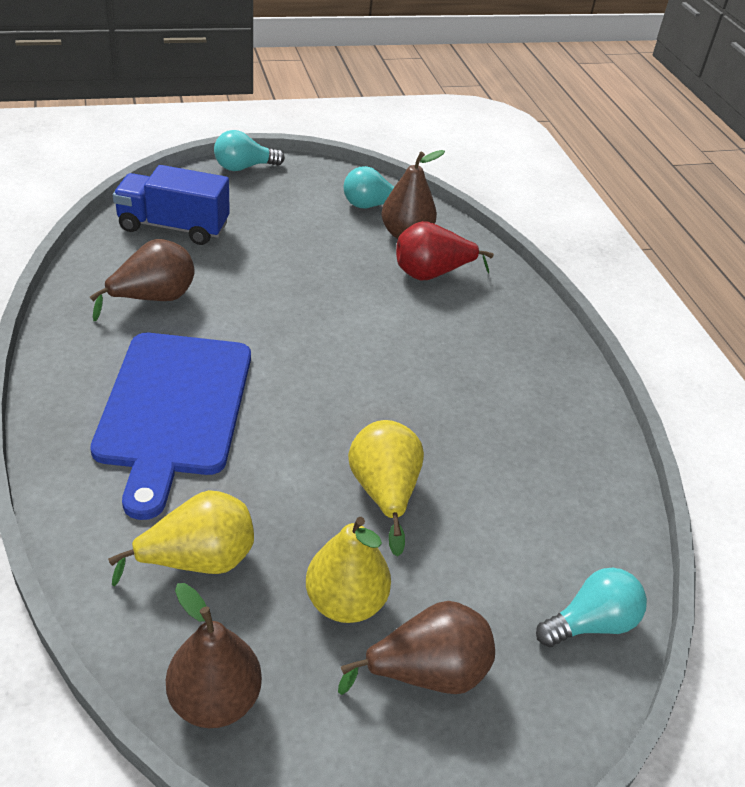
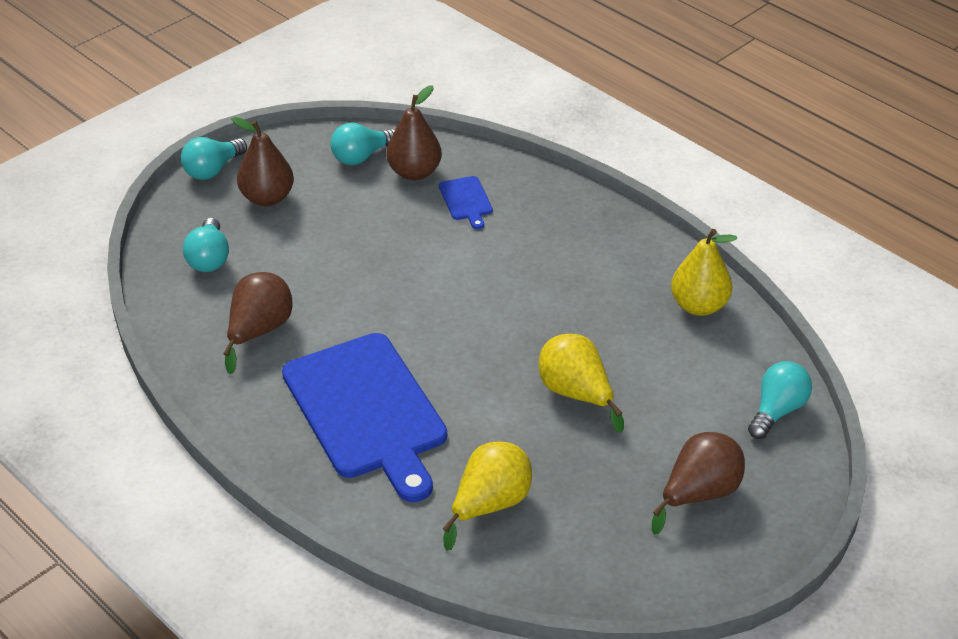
camera: 25 degrees left, 0 degrees up
blue truck [113,165,230,245] -> turquoise light bulb [183,218,229,272]
brown pear [166,583,262,728] -> brown pear moved to [231,117,294,206]
yellow pear [306,517,391,623] -> yellow pear moved to [671,229,737,316]
red pear [396,221,494,280] -> blue cutting board [439,176,493,229]

